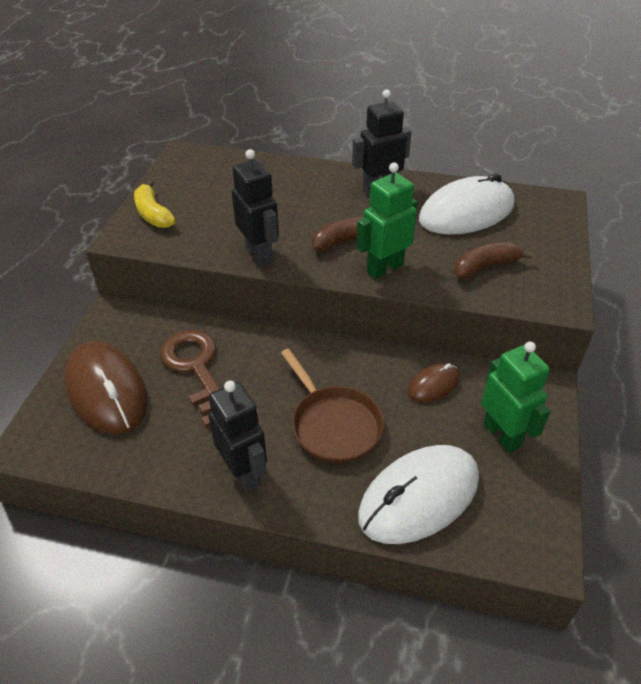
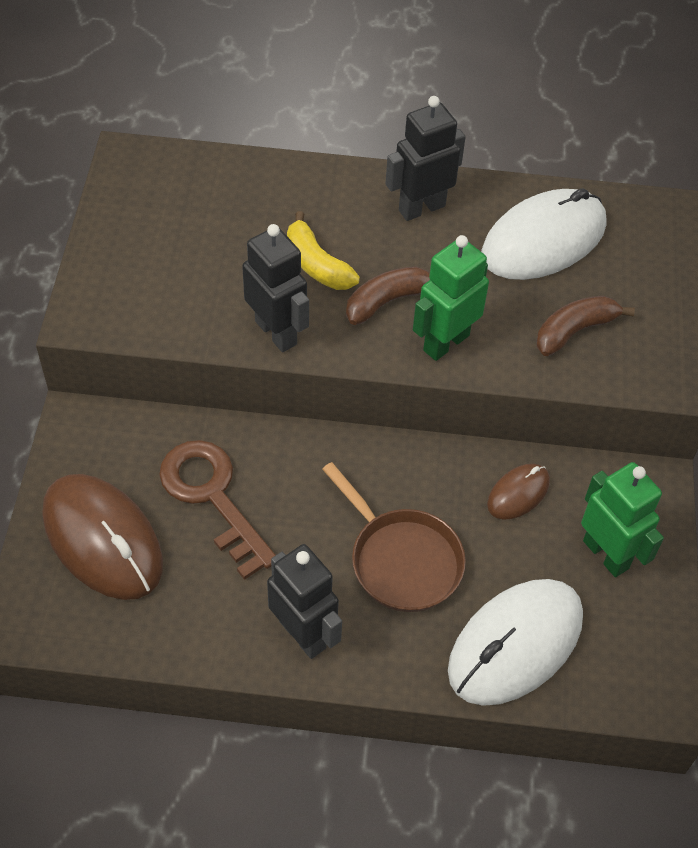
camera: 10 degrees left, 10 degrees up
yellow banana [134,180,176,228] -> yellow banana moved to [287,211,360,290]

